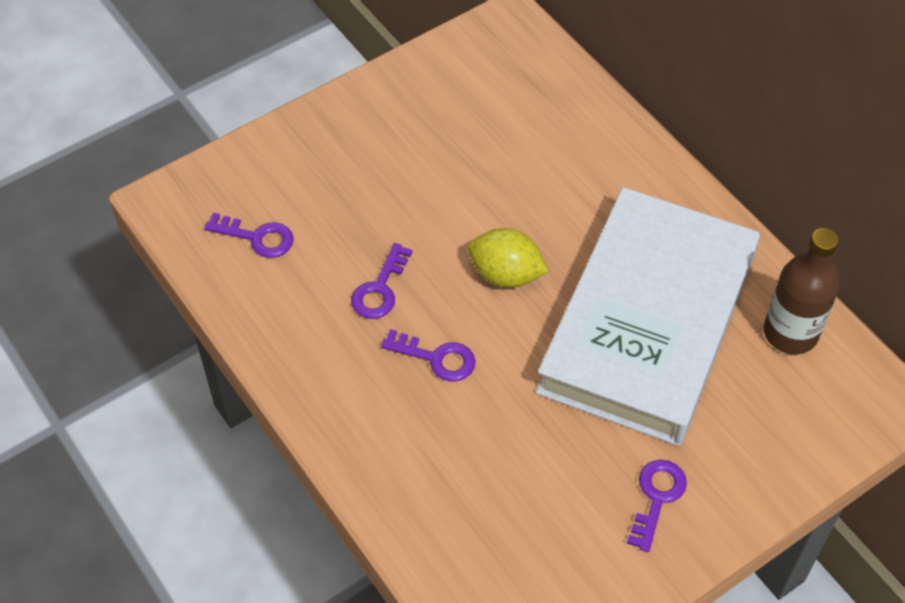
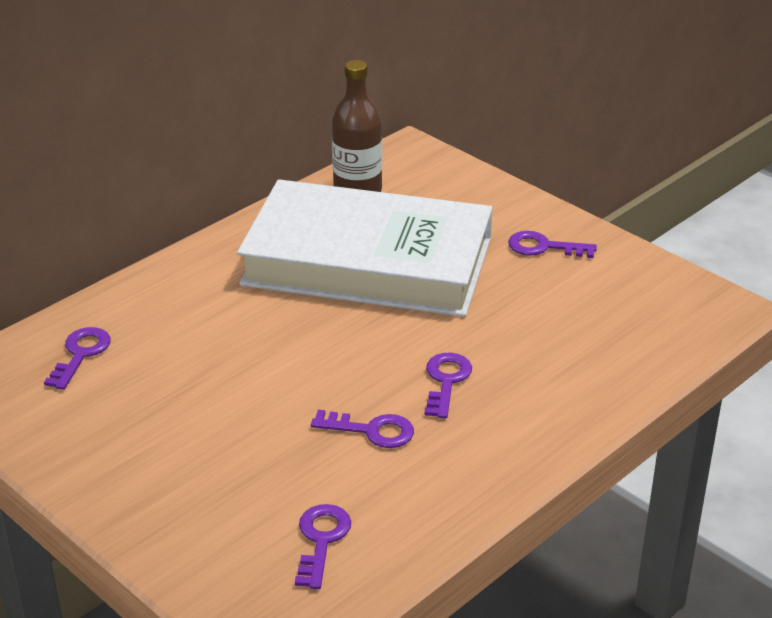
camera: 100 degrees left, 20 degrees down
yellow lemon [468,228,548,288] -> none
none -> purple key [44,327,111,390]

